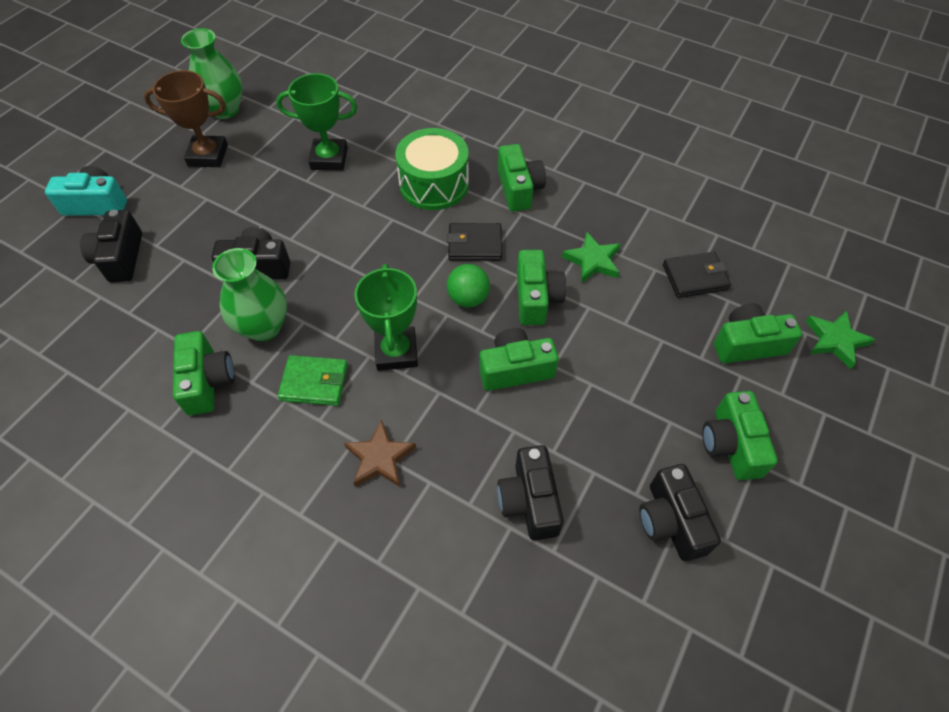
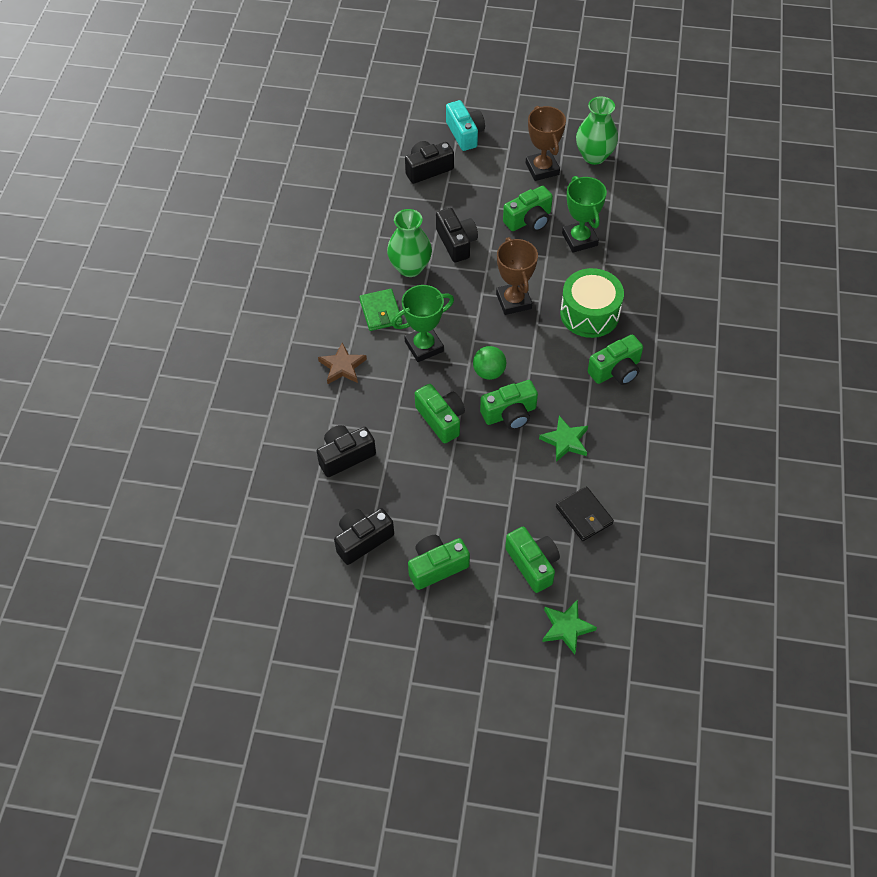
camera: 70 degrees right, 0 degrees up
green camera [173,331,235,415] -> green camera moved to [503,186,553,232]
black wallet [447,223,502,261] -> none
none -> brown trophy [496,237,538,315]

